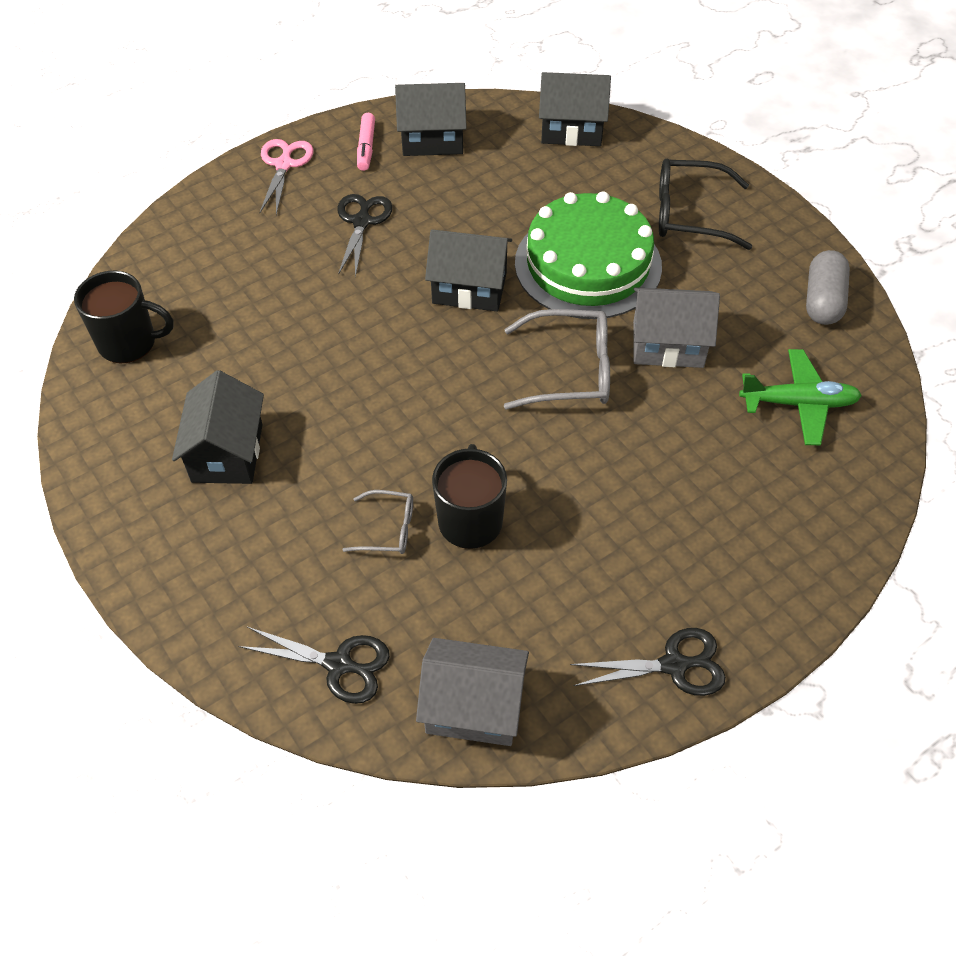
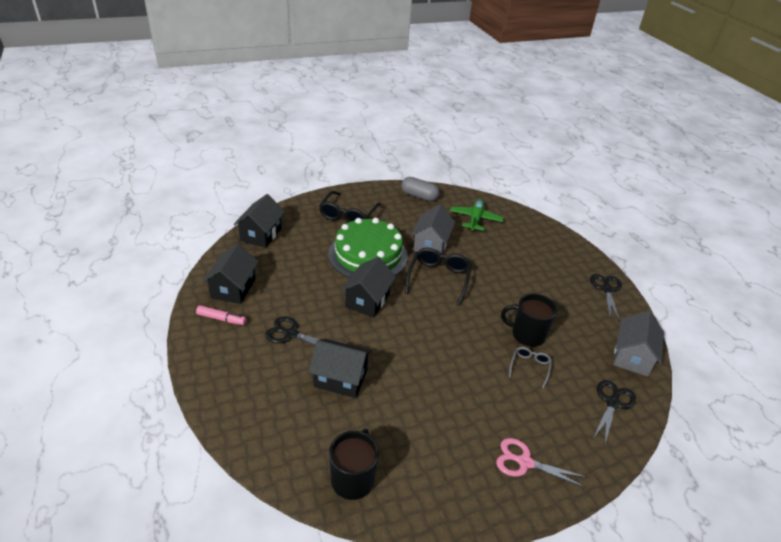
camera: 80 degrees left, 15 degrees down
black house [172,370,264,484] -> black house moved to [309,339,372,398]
pink scissors [260,139,314,215] -> pink scissors moved to [496,438,586,488]
grey glasses [504,309,610,409] -> black glasses [405,248,472,306]

